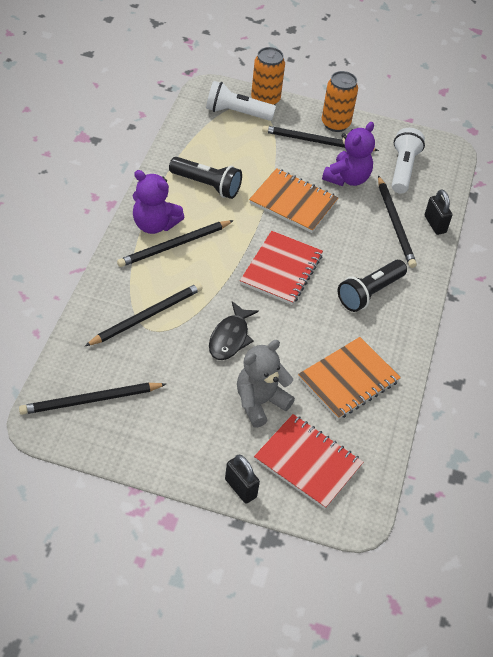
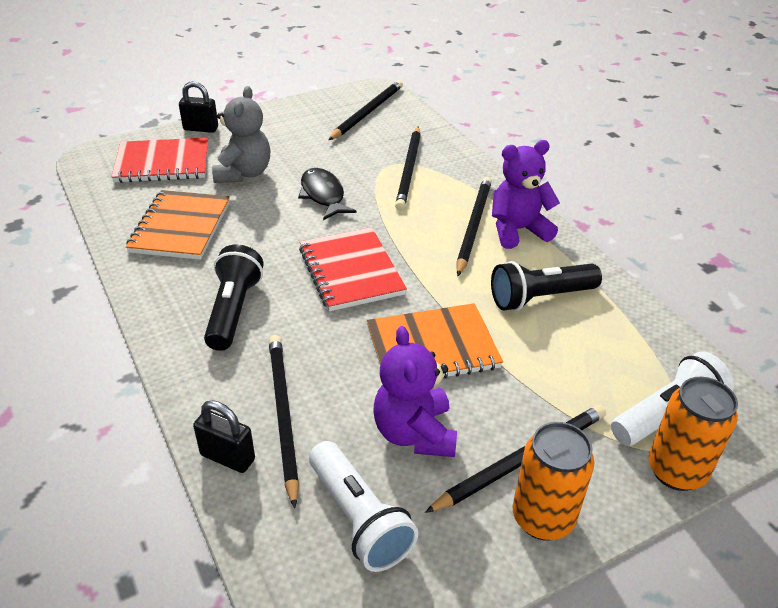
camera: 140 degrees right, 10 degrees down
black pencil [378,175,417,268] -> black pencil turned 45 degrees clockwise [269,335,299,509]

